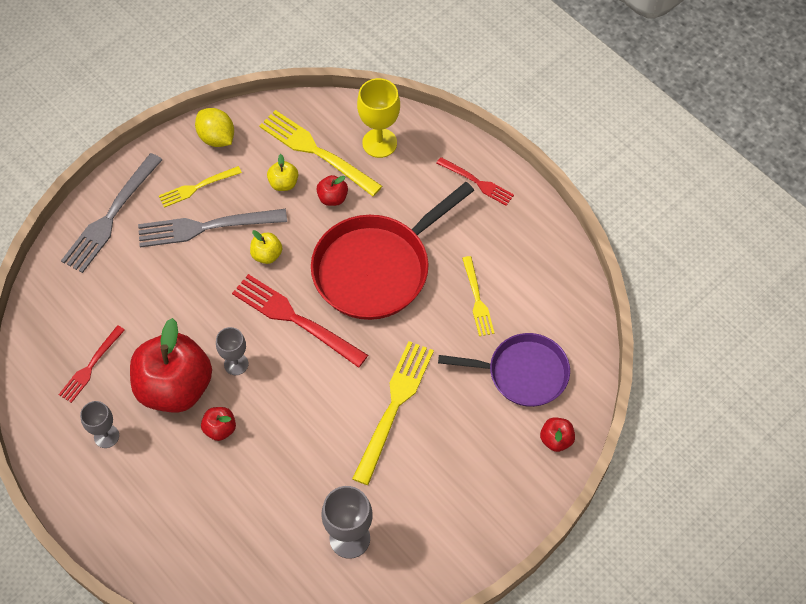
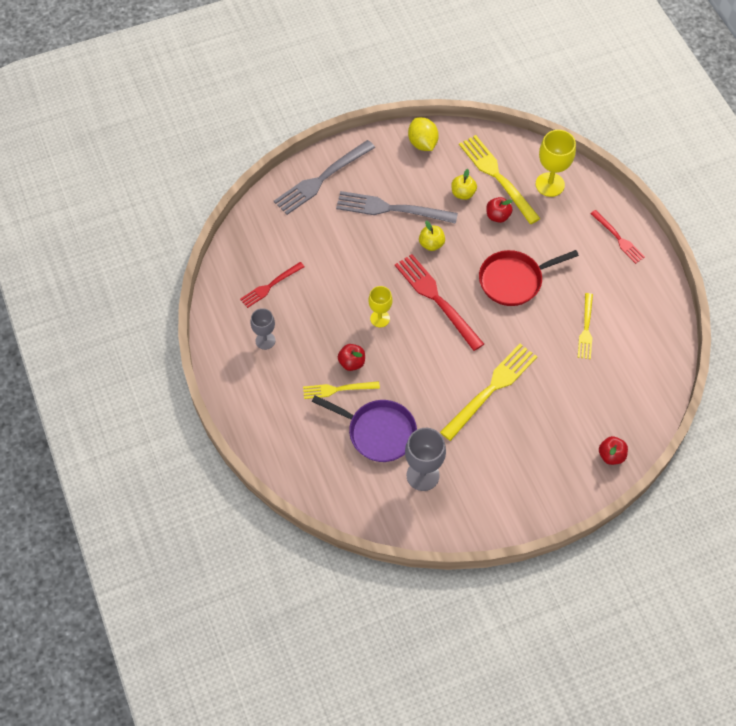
camera: 20 degrees right, 0 degrees up
red apple [130,318,212,413] -> none
yellow fork [159,166,242,208] -> yellow fork moved to [303,381,380,399]
grey goblet [216,327,249,375] -> yellow goblet [368,286,392,327]
red pan [311,182,474,320] -> red pan [479,250,579,306], size x0.66
purple pan [438,333,570,407] -> purple pan moved to [312,395,417,462]

